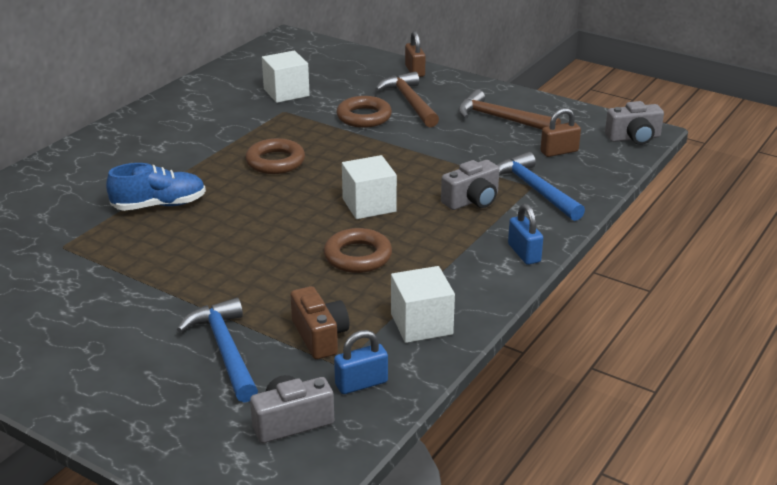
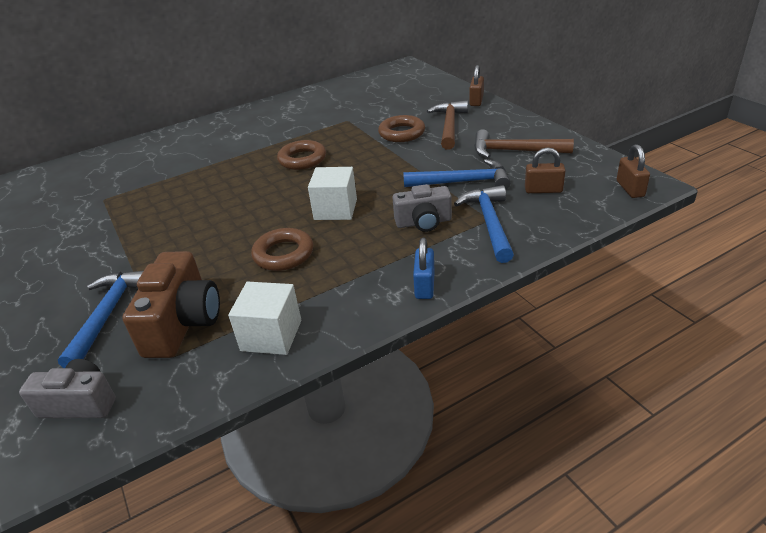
camera: 30 degrees right, 5 degrees up
blue shoe [106,163,206,211] -> none
white cube [262,51,310,103] -> none
brown camera [291,286,349,359] -> brown camera [122,251,220,358], size x1.52
blue padlock [334,330,388,394] -> none
brown hammer [458,89,561,130] -> brown hammer turned 45 degrees counterclockwise [474,129,574,158]
grey camera [605,101,664,145] -> brown padlock [617,144,650,198]
none -> blue hammer [403,159,510,190]

